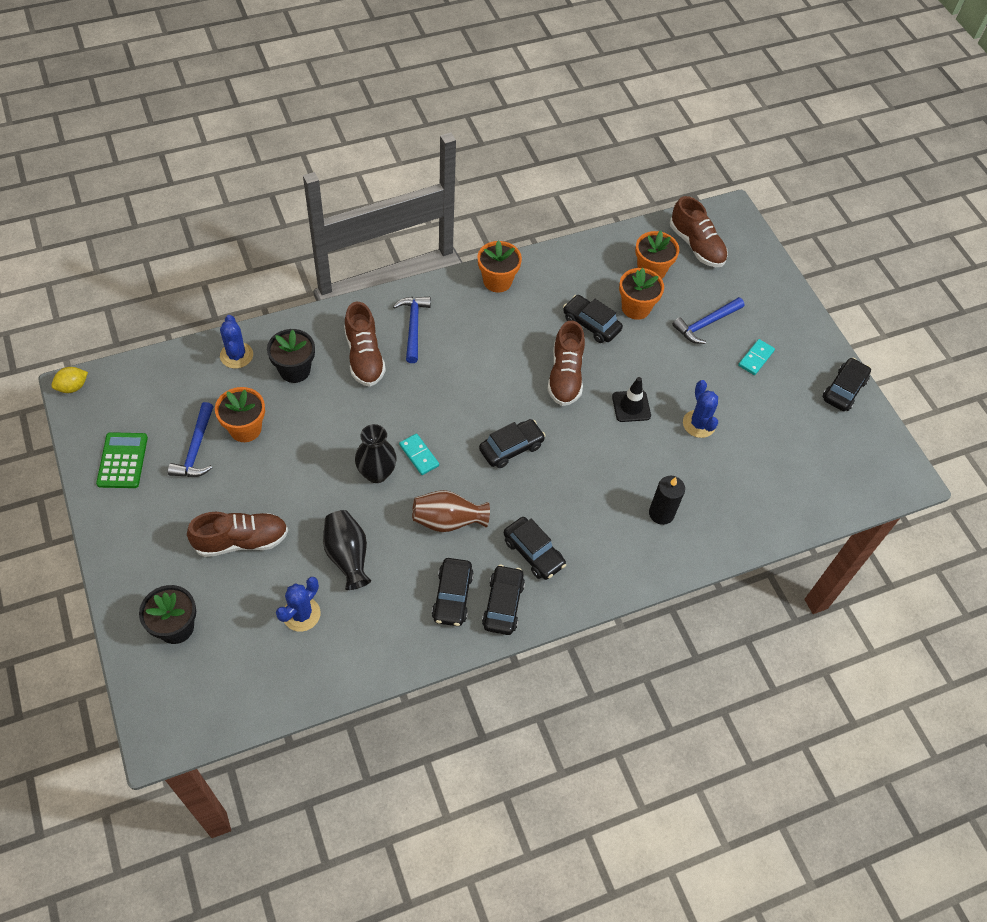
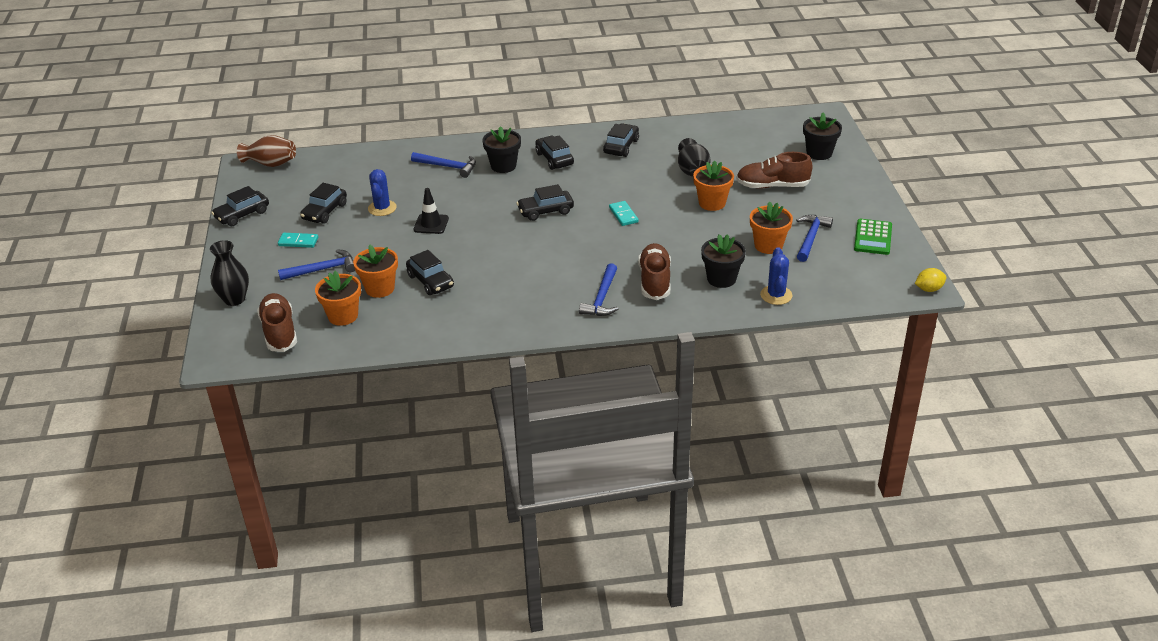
camera: 160 degrees left, 20 degrees down
blue cactus [276,577,321,632] -> none
black vase [355,424,397,483] -> black vase moved to [210,240,249,306]
brown vase [412,490,490,532] -> brown vase moved to [237,135,296,167]
orange flower pot [477,240,522,293] -> orange flower pot moved to [693,161,734,211]
black car [482,565,525,635] -> black car moved to [300,183,347,224]
brown shoe [547,321,585,406] -> none
black candle [649,476,685,525] -> blue hammer [411,152,476,178]
turquoise domino [738,339,775,375] -> turquoise domino turned 45 degrees clockwise [278,233,318,248]
none -> black flower pot [482,126,521,173]

